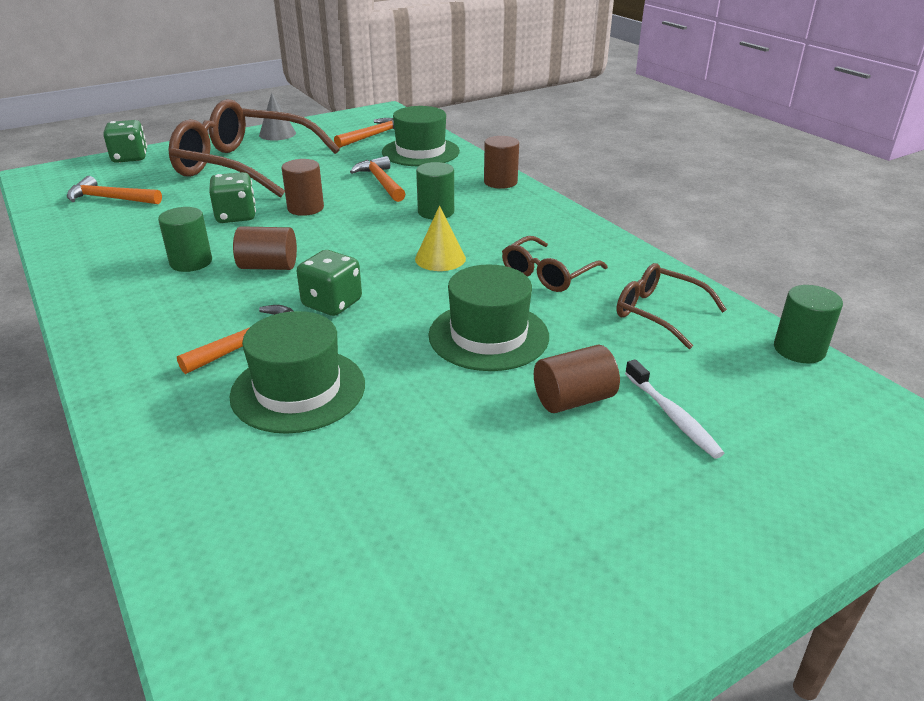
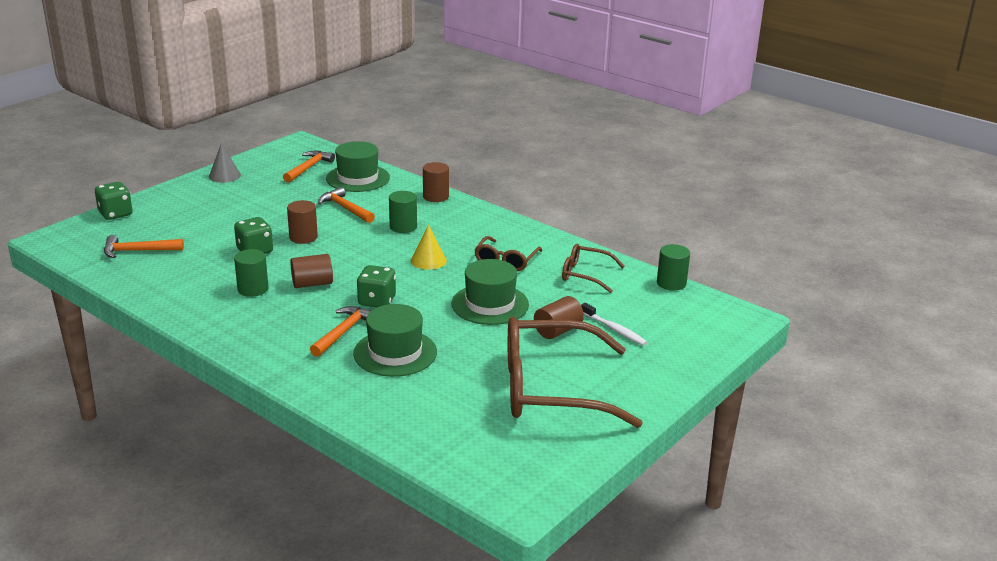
camera: 20 degrees left, 5 degrees down
brown glasses [168,99,340,198] -> brown glasses moved to [508,317,643,428]

